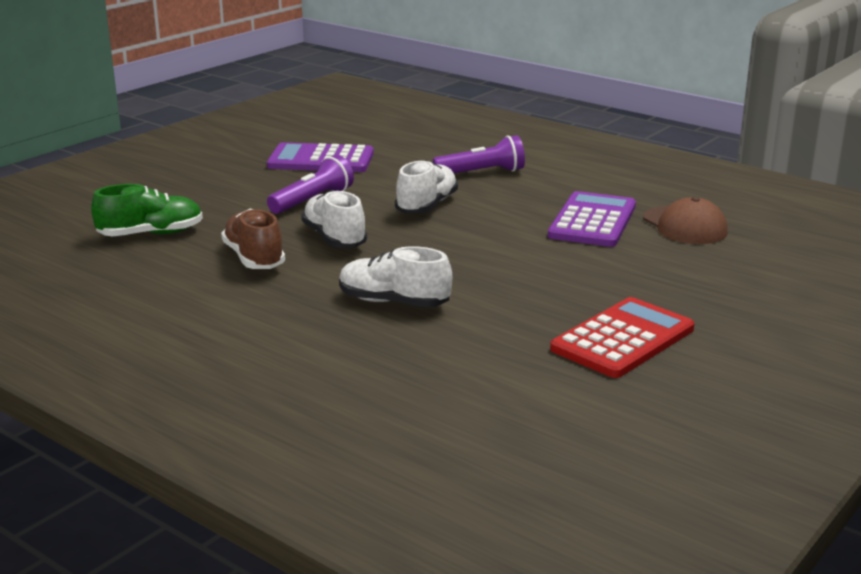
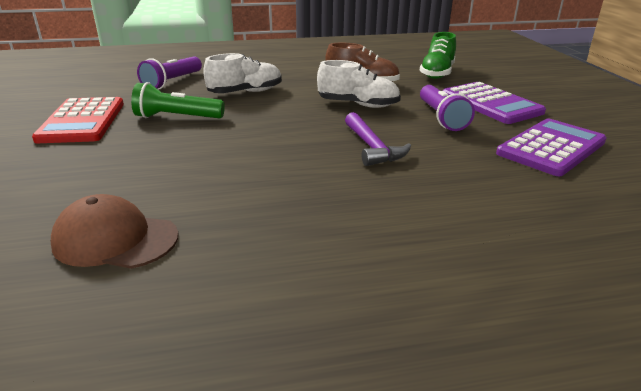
camera: 130 degrees right, 5 degrees up
white shoe [395,160,458,213] -> purple hammer [345,112,411,166]
purple flashlight [433,135,525,173] -> purple flashlight moved to [137,56,202,90]
purple calculator [548,191,636,247] -> purple calculator moved to [443,82,546,124]
none -> green flashlight [131,82,225,118]

